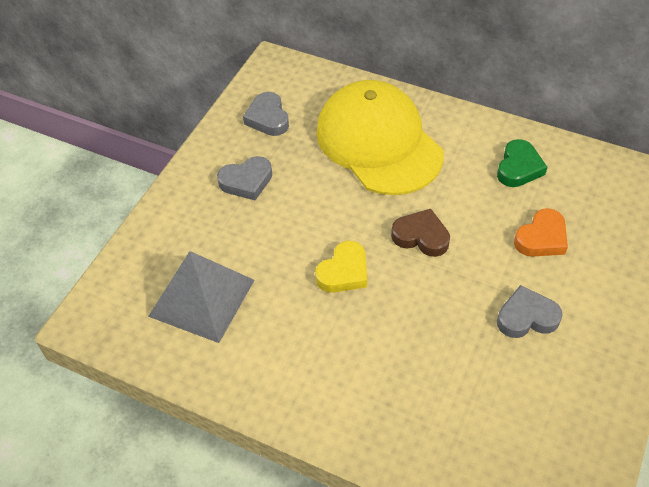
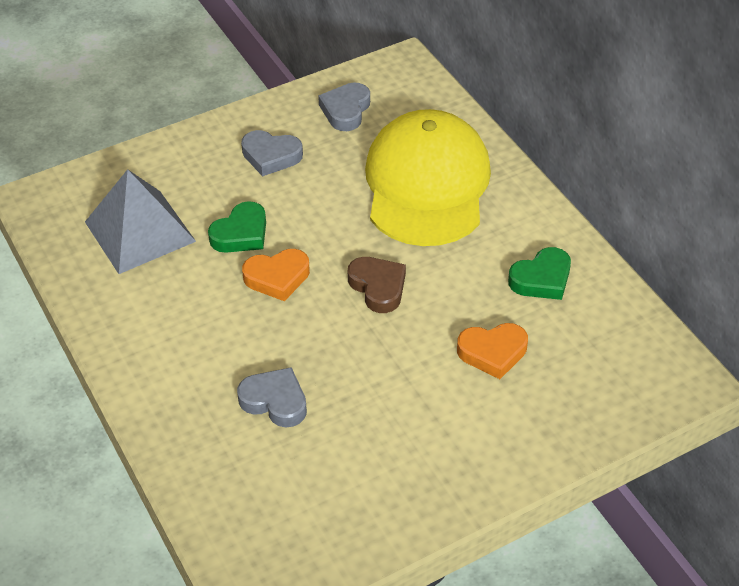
camera: 35 degrees right, 5 degrees down
yellow heart [315,241,367,293] -> orange heart [242,249,310,301]
grey heart [497,285,563,338] -> grey heart moved to [237,367,307,428]
none -> green heart [208,201,266,253]

